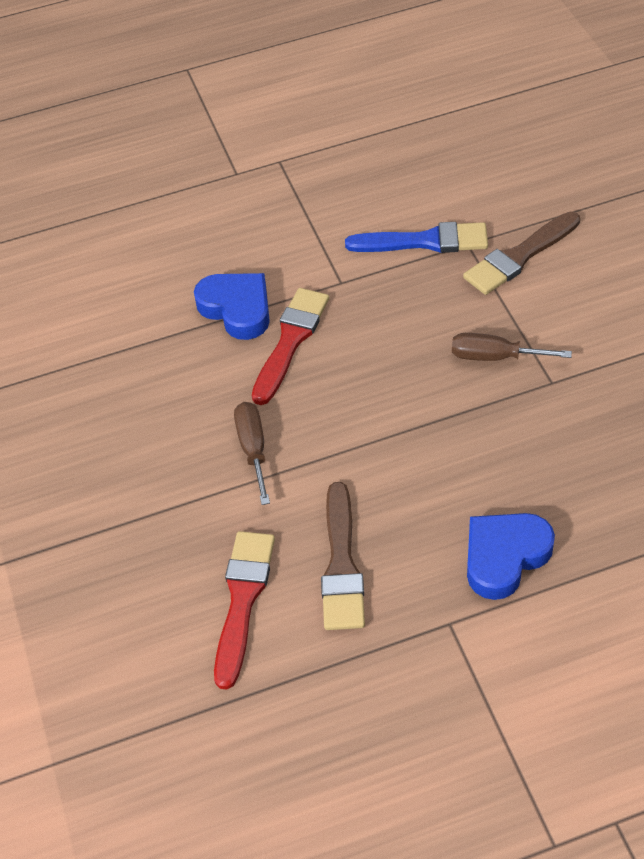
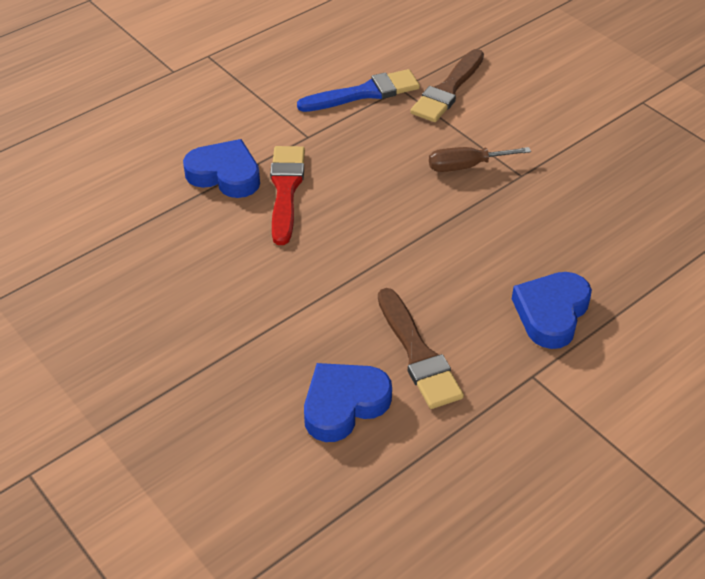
camera: 25 degrees left, 5 degrees down
red brush [214,531,275,690] -> blue heart [304,363,392,442]
brown screwdriver [234,402,270,505] -> none

